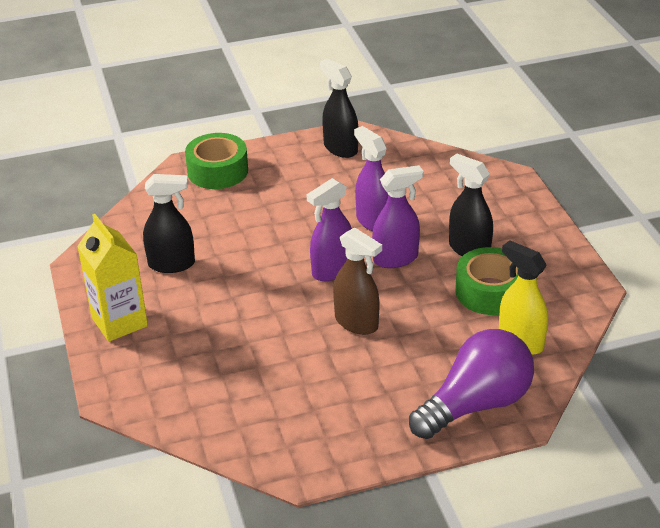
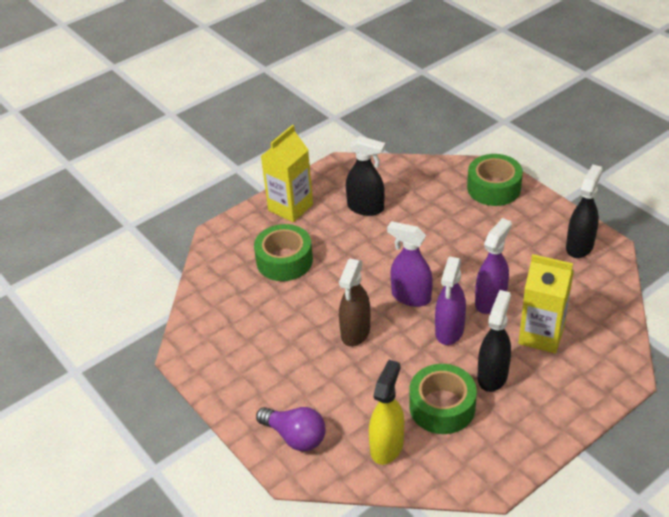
camera: 70 degrees right, 5 degrees up
black spray bottle [143,174,195,273] -> black spray bottle turned 45 degrees counterclockwise [346,136,385,216]
purple spray bottle [372,165,424,268] -> purple spray bottle turned 60 degrees clockwise [435,257,466,345]
purple light bulb [409,329,534,439] -> purple light bulb [256,407,326,451], size x0.64
none -> green tape [254,224,313,281]
none -> yellow carton [519,254,574,354]

